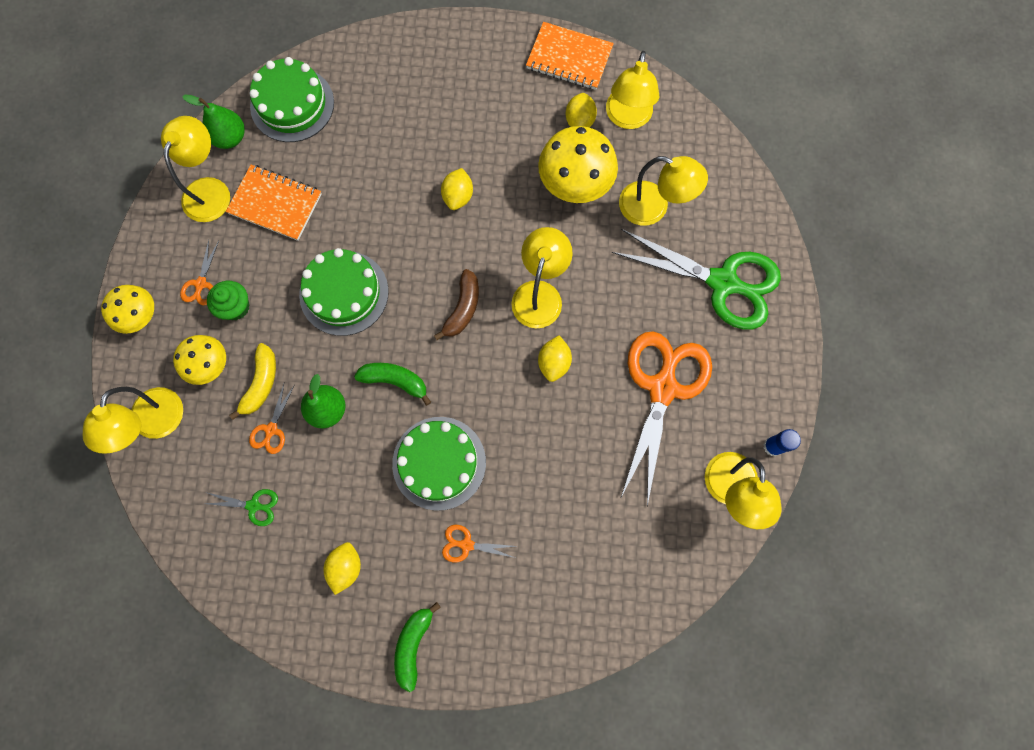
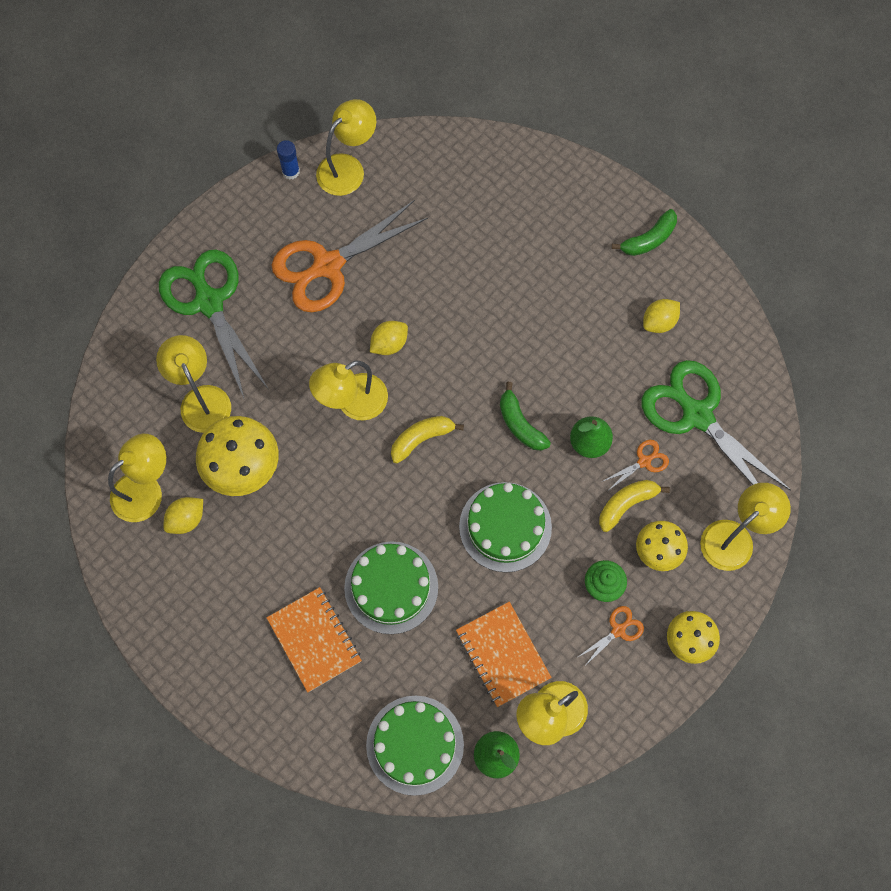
camera: 140 degrees left, 5 degrees down
green scissors [205,489,278,526] -> green scissors [641,360,791,491], size x2.40
green cake [392,417,486,511] -> green cake moved to [344,541,438,634]
brown banana [434,269,479,340] -> yellow banana [391,416,464,463]
yellow lemon [441,168,473,210] -> none
orange scissors [442,525,516,563] -> none
orange notebook [526,22,614,90] -> orange notebook moved to [266,587,362,692]

